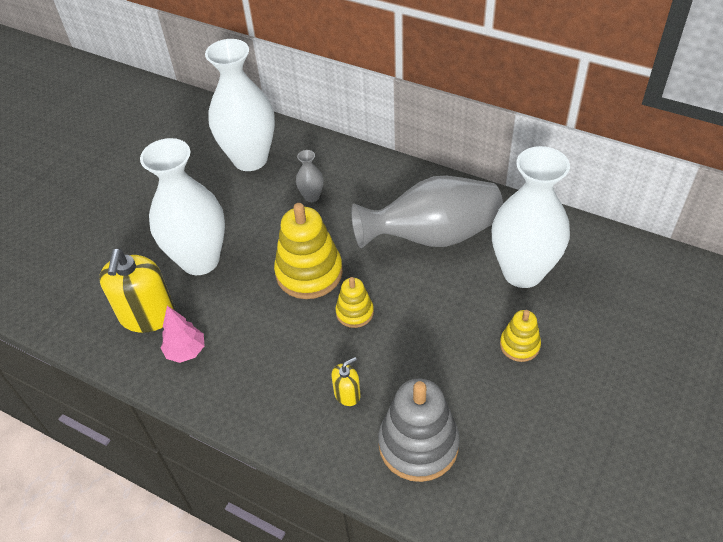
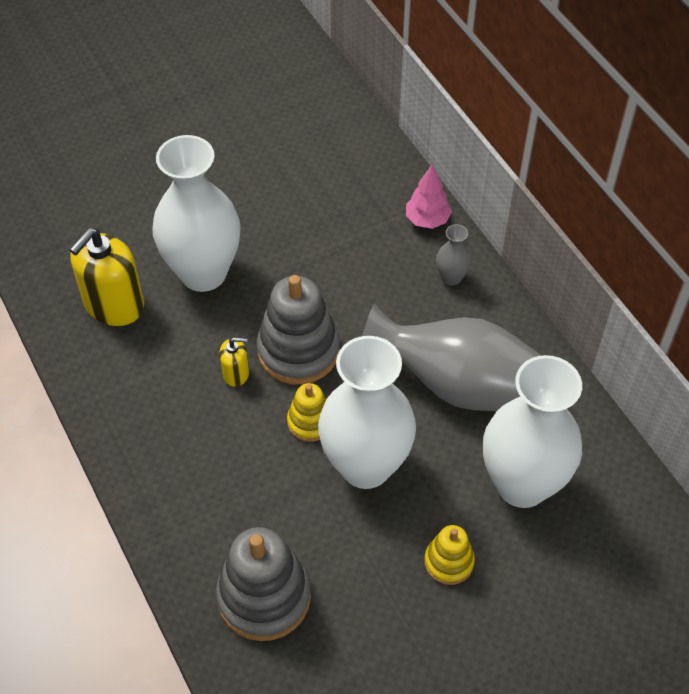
camera: 30 degrees right, 5 degrees up
pink tree [161,306,204,363] -> pink tree moved to [406,164,452,229]
white vase [205,39,275,171] -> white vase moved to [318,336,416,489]
yellow stacking toy [274,203,343,299] -> grey stacking toy [257,275,340,385]
grey vase [296,150,323,202] -> grey vase moved to [436,224,472,286]
yellow soap dispenser [331,357,361,406] -> yellow soap dispenser moved to [219,337,249,387]

